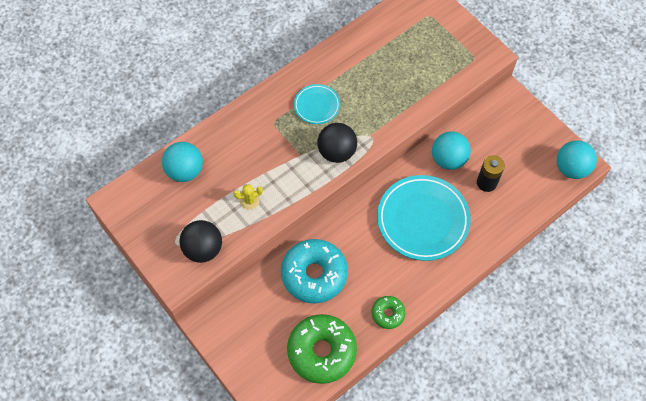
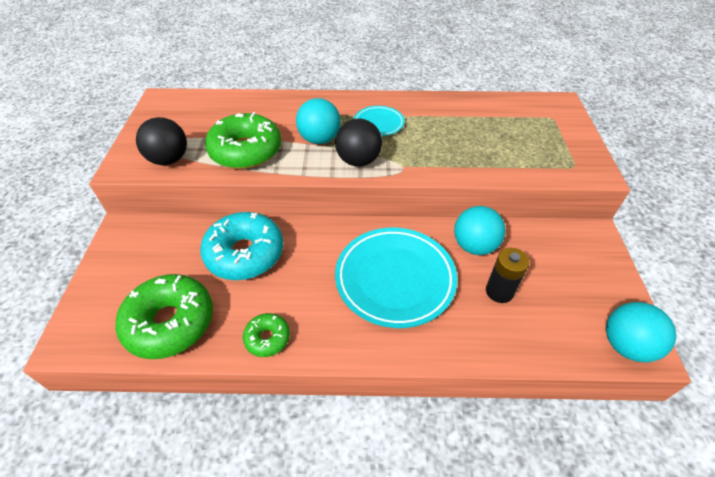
camera: 40 degrees right, 15 degrees down
turquoise ball [162,142,203,182] -> turquoise ball moved to [296,98,341,144]
yellow cactus [233,184,263,210] -> green donut [205,112,281,169]

